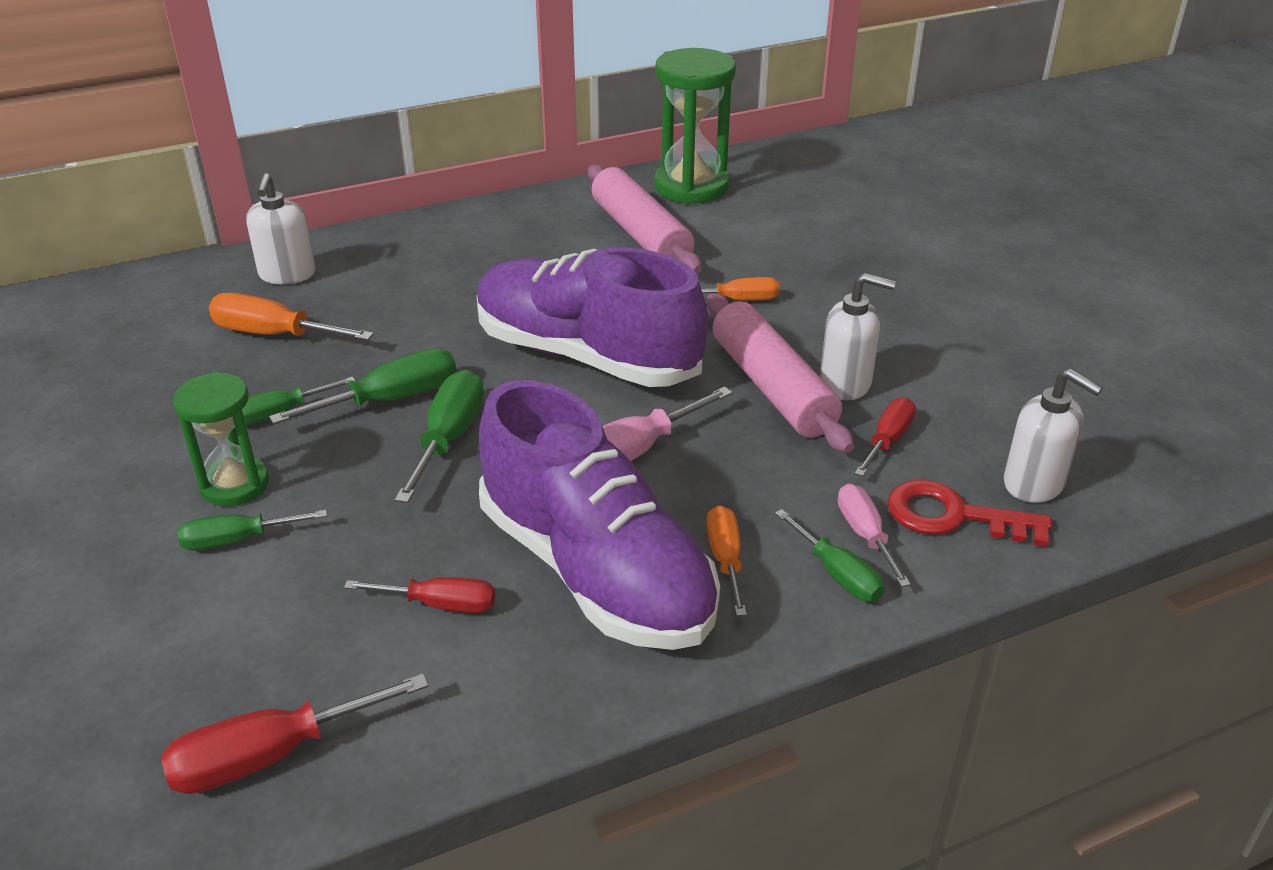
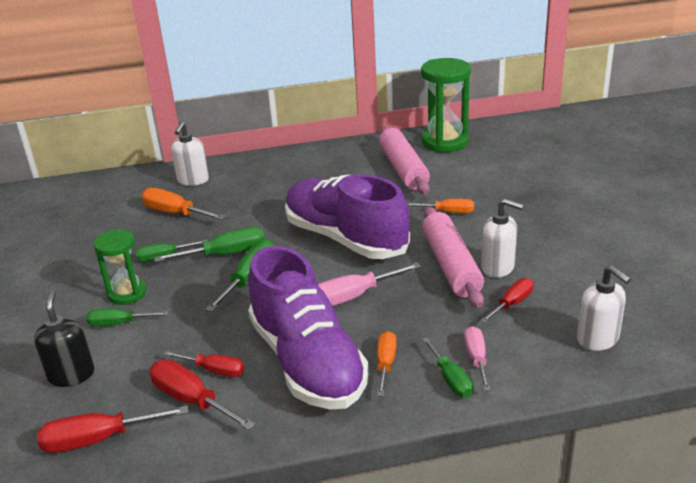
camera: 15 degrees right, 5 degrees down
red key [888,480,1052,547] -> none
none -> black soap dispenser [34,291,95,387]
none -> red screwdriver [149,360,256,430]

